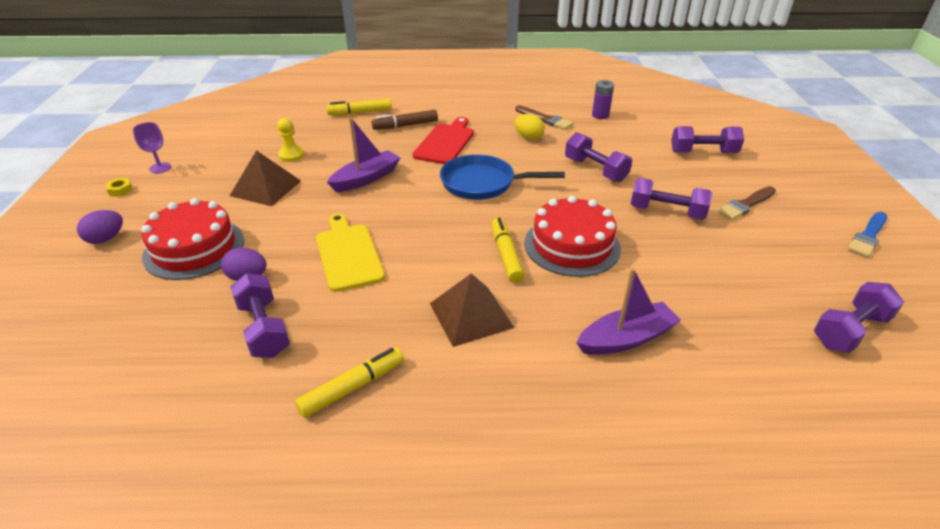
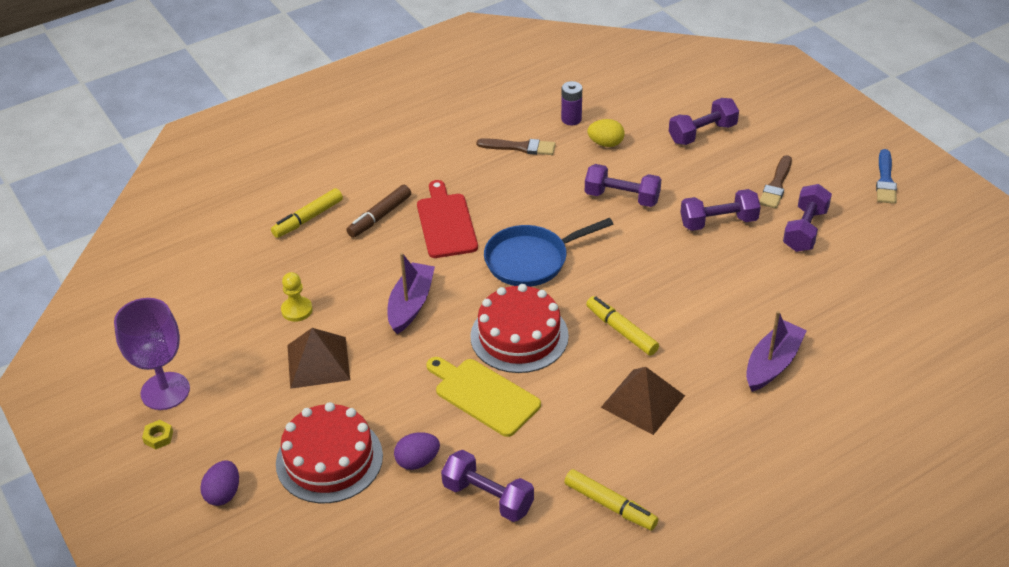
camera: 30 degrees left, 5 degrees up
purple goblet [133,122,171,173] -> purple goblet [114,298,190,410], size x1.89
yellow marker [295,347,404,418] -> yellow marker turned 105 degrees clockwise [564,469,658,530]
yellow egg [515,114,545,140] -> yellow egg moved to [587,119,624,147]
red cake [525,196,621,277] -> red cake moved to [470,284,569,373]
purple dumbbell [814,282,904,353] -> purple dumbbell moved to [783,184,832,252]

